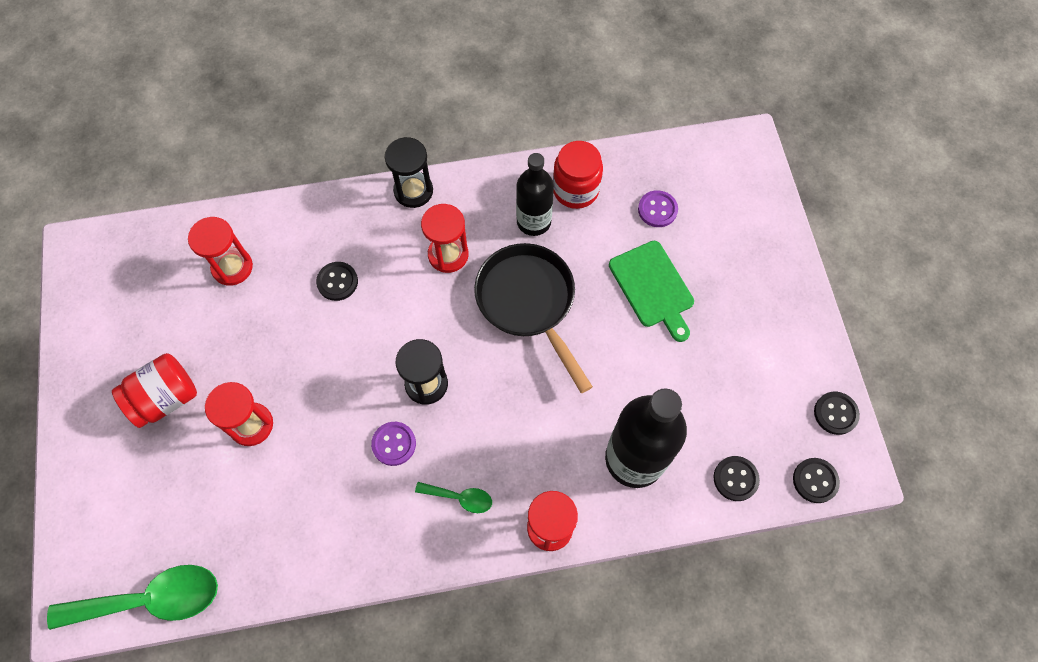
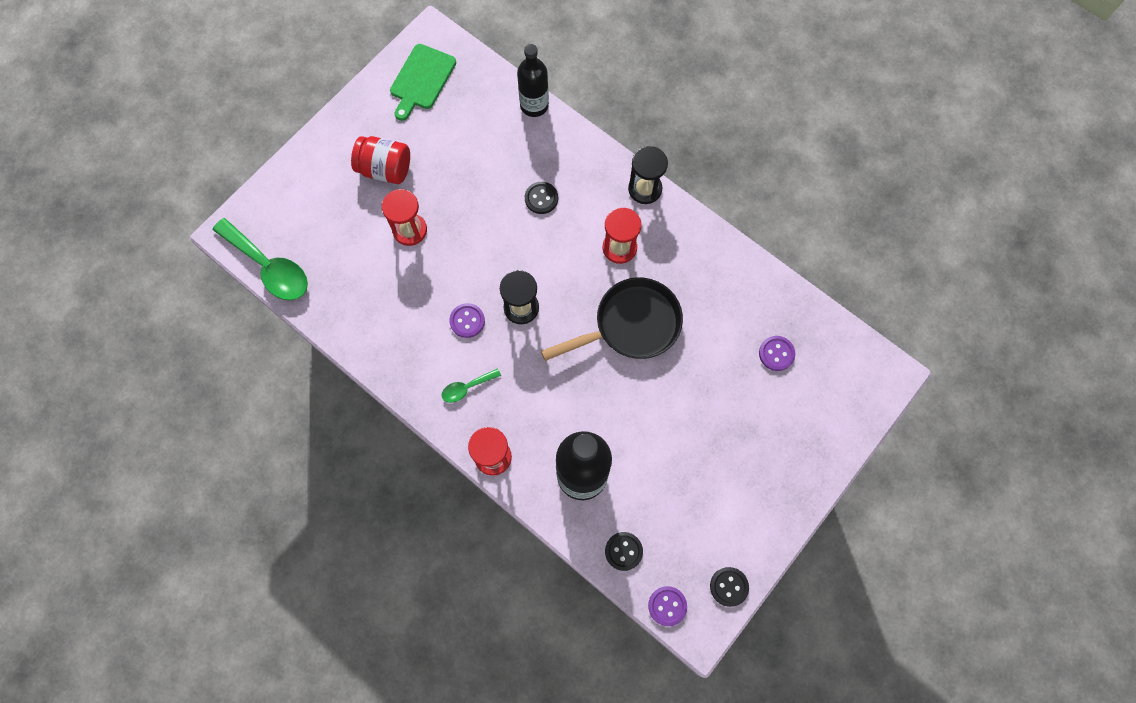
camera: 50 degrees right, 5 degrees up
red hourglass [188,217,253,286] -> none
green spoon [415,482,492,513] -> green spoon turned 90 degrees clockwise [442,368,501,403]
black pan [474,243,593,393] -> black pan turned 45 degrees clockwise [541,277,683,361]
black bottle [516,153,554,236] -> black bottle moved to [517,44,549,117]
red jar [553,141,603,209] -> none
green cutting board [609,241,694,342] -> green cutting board moved to [390,44,456,121]
black button [793,458,840,503] -> purple button [648,586,687,626]

